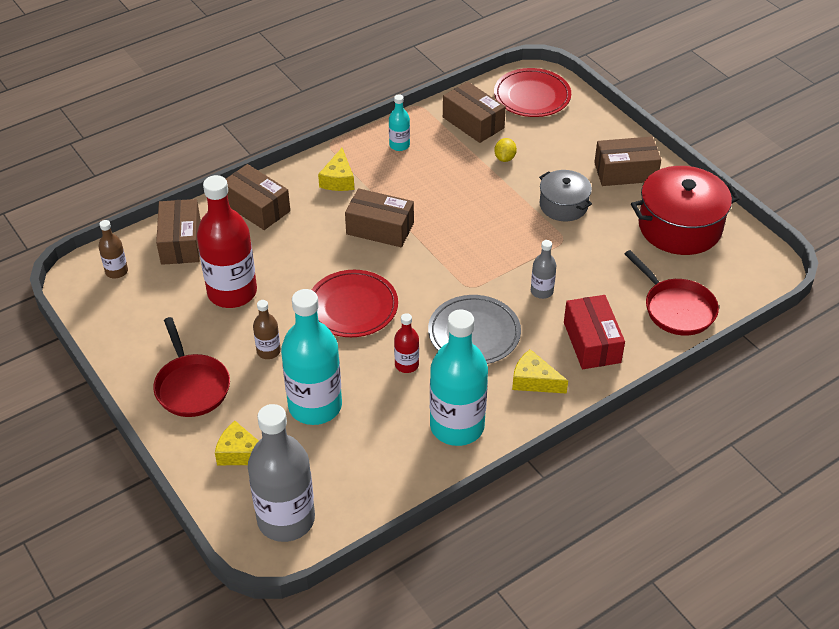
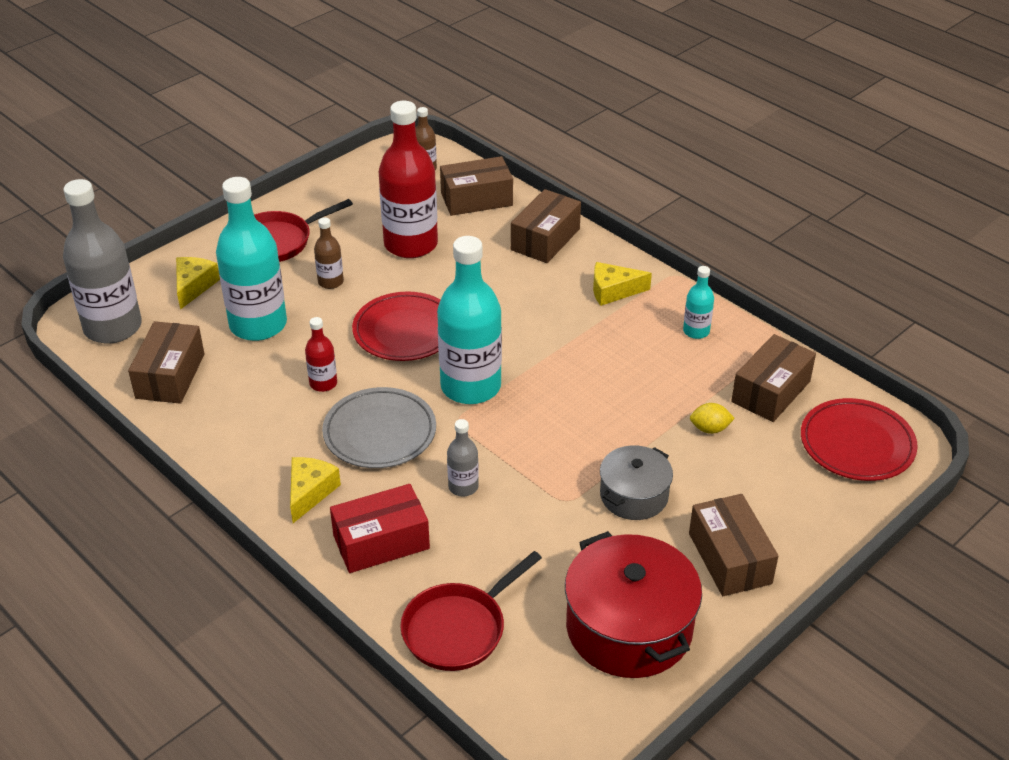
camera: 80 degrees right, 5 degrees down
brown box [345,188,414,247] -> brown box moved to [128,321,204,404]
turquoise bottle [430,309,488,446] -> turquoise bottle moved to [437,236,502,404]

